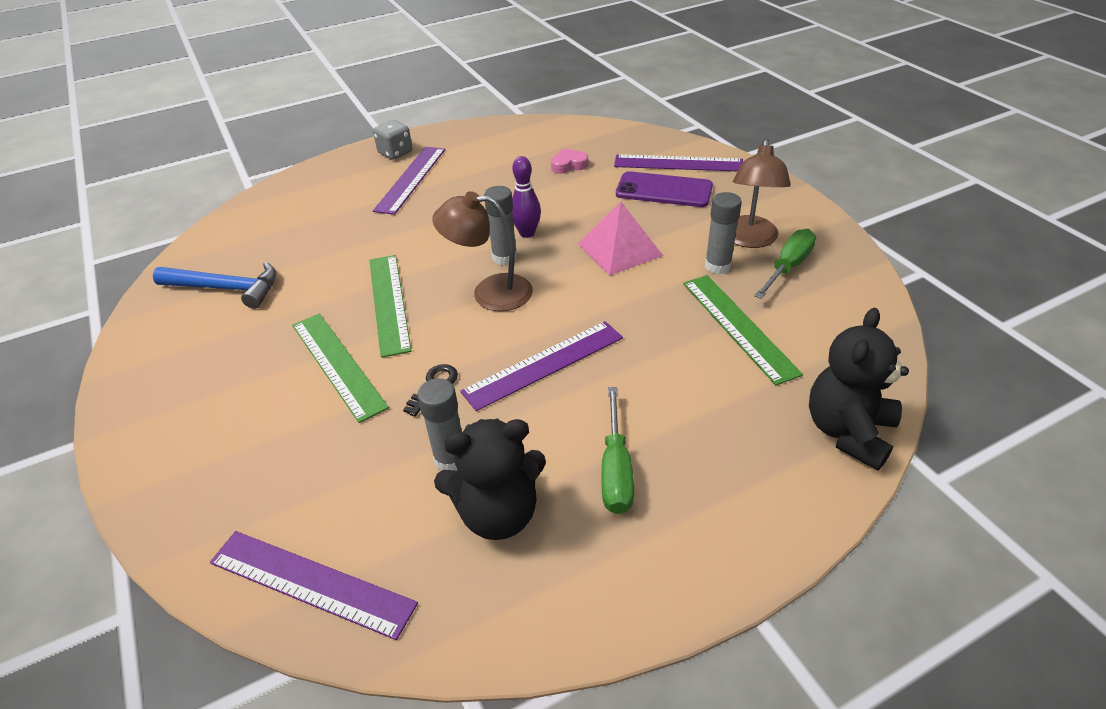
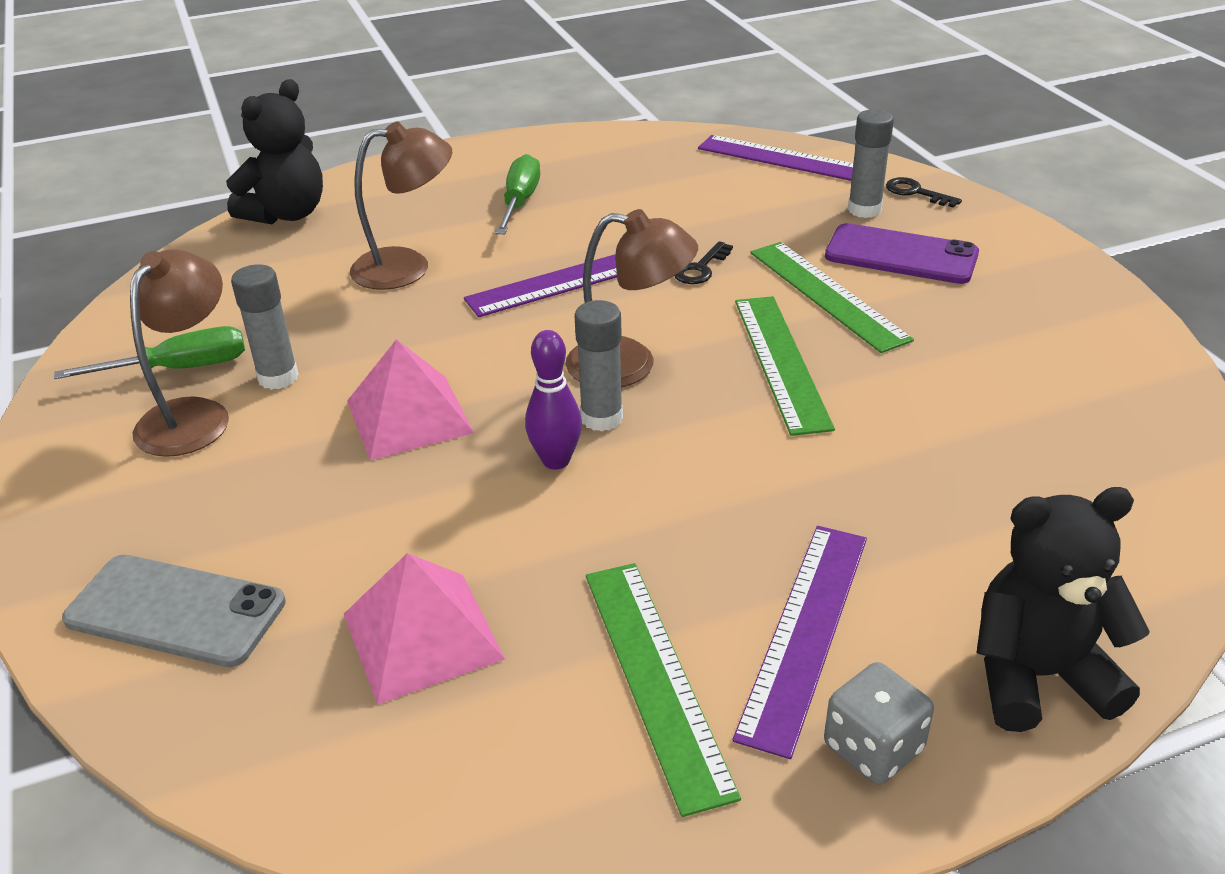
camera: 175 degrees left, 5 degrees down
blue hammer [153,262,276,309] -> none
grey glue stick [417,378,462,471] -> grey glue stick moved to [848,109,894,218]
black teddy bear [434,418,546,540] -> black teddy bear moved to [976,487,1150,732]
pink heart [551,148,588,174] -> pink pyramid [344,553,505,705]
purple ruler [614,154,743,171] -> grey phone [62,555,286,667]
purple phone [616,171,713,207] -> purple phone moved to [825,223,979,284]
green ruler [683,275,803,385] -> green ruler moved to [586,563,741,817]
green screwdriver [754,229,816,299] -> green screwdriver turned 150 degrees counterclockwise [54,326,245,379]
none -> brown lamp [350,122,452,290]
none -> black key [886,177,962,208]

